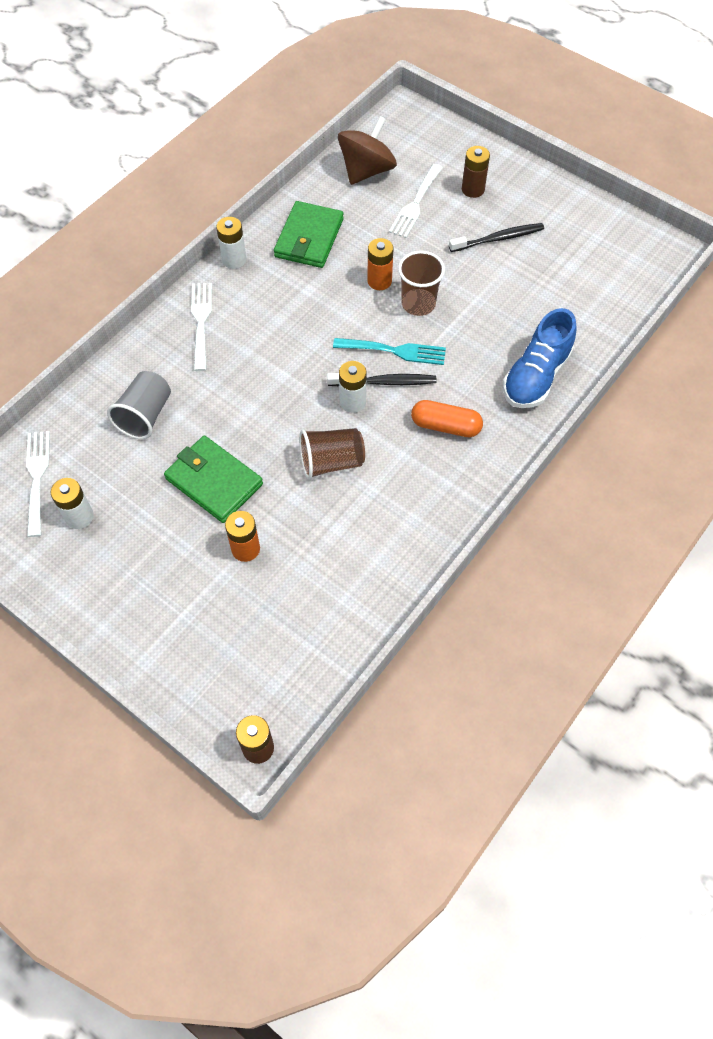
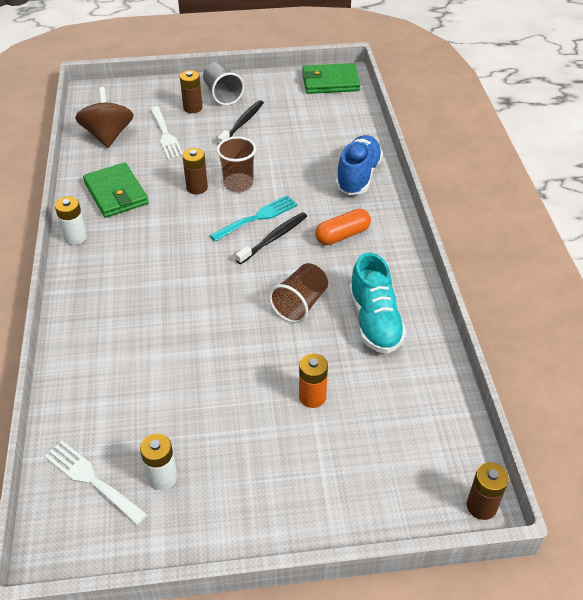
camera: 45 degrees left, 15 degrees down
grey cup [107,371,171,439] -> grey cup moved to [203,62,244,106]
green wallet [164,436,263,523] -> green wallet moved to [302,63,360,94]
white fork [191,283,212,371] -> none
white battery [339,361,367,413] -> none
orange battery [367,238,394,290] -> brown battery [182,148,208,194]
blue shoe [503,308,577,408] -> blue shoe turned 150 degrees counterclockwise [336,135,383,195]
none -> turquoise shoe [349,252,406,354]

